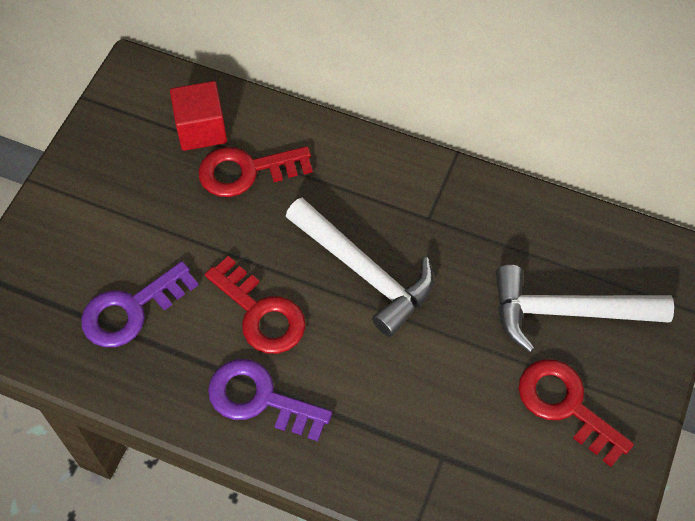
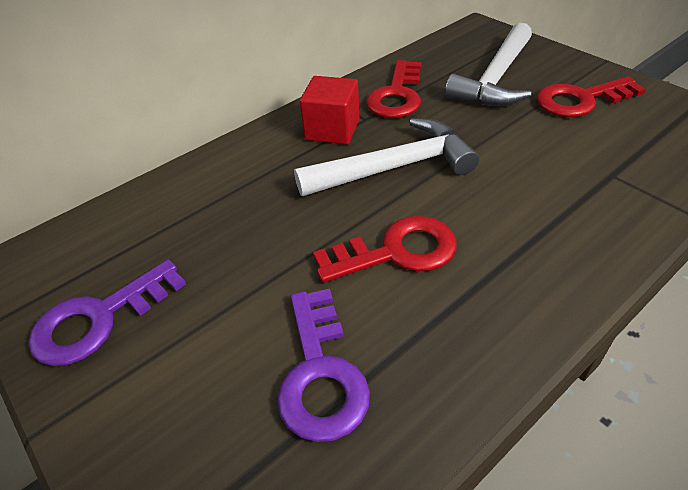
camera: 60 degrees left, 15 degrees down
red cube [170,81,227,151] -> red cube moved to [300,76,359,145]
red key [198,146,313,197] -> red key moved to [366,60,421,118]
purple key [208,359,332,441] -> purple key moved to [28,260,186,366]

